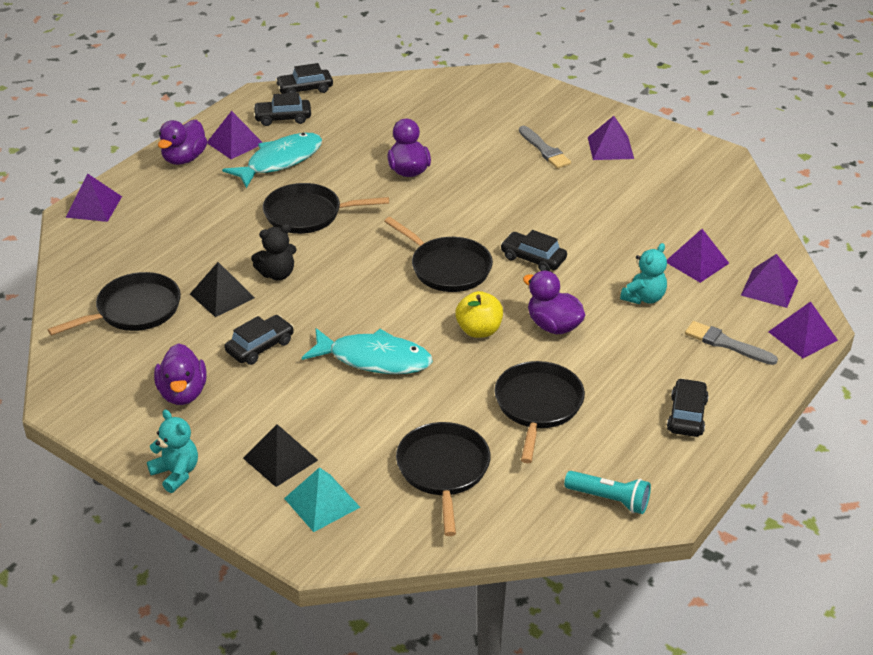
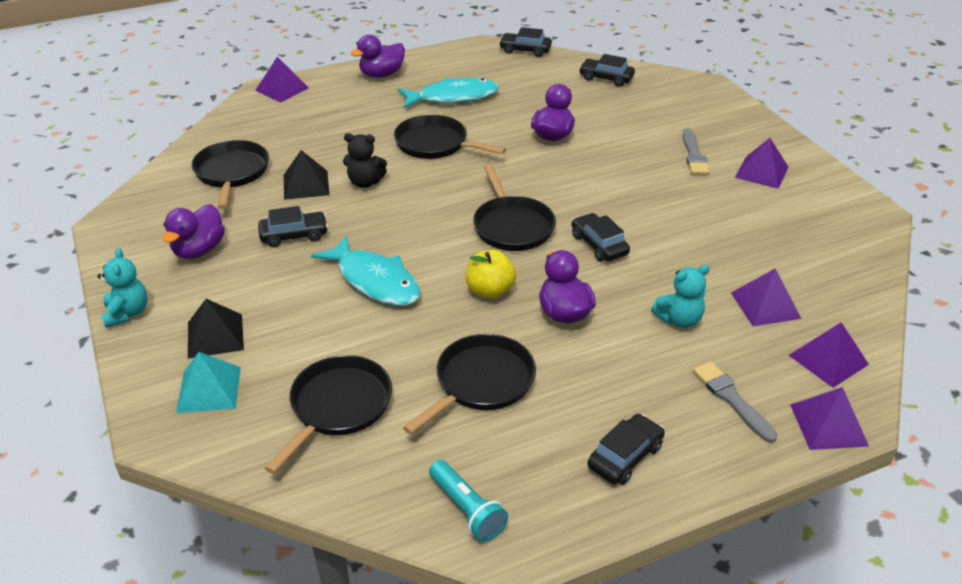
camera: 30 degrees right, 0 degrees up
black pan [47,272,181,336] -> black pan turned 90 degrees counterclockwise [191,140,269,209]
purple pyramid [207,111,263,159] -> none
black car [253,93,311,126] -> black car moved to [579,54,635,87]

